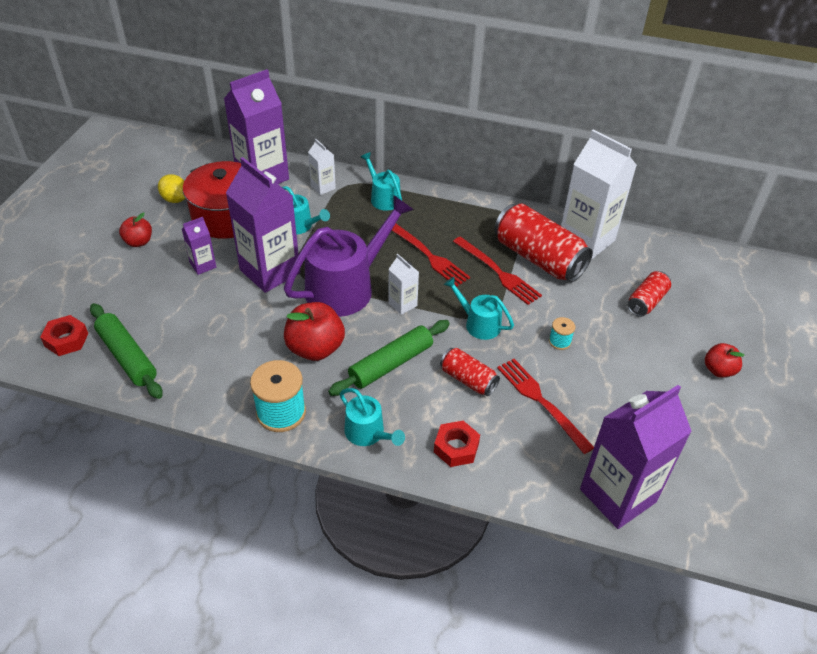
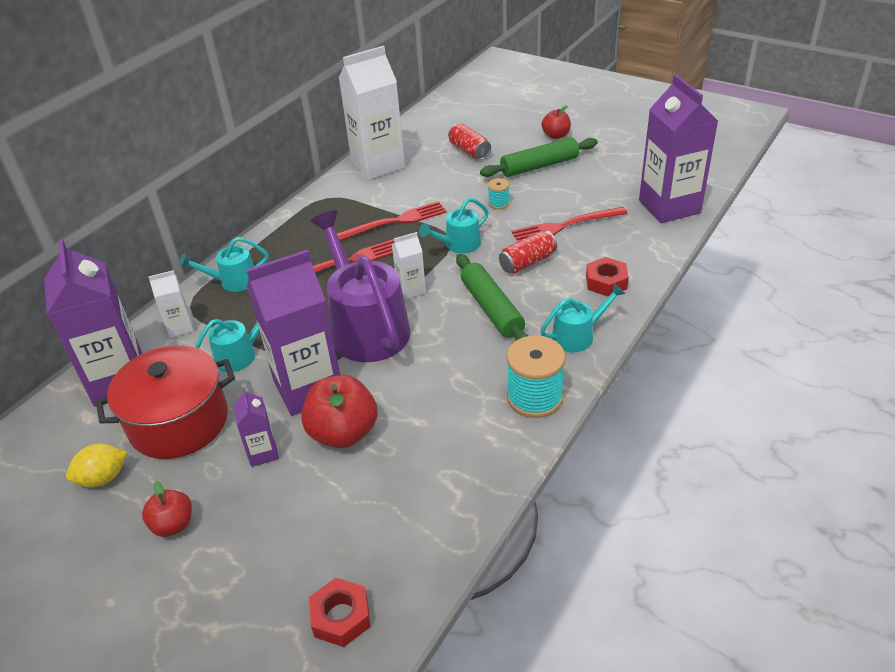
camera: 70 degrees left, 5 degrees down
green rolling pin [90,303,163,399] -> green rolling pin moved to [480,138,598,177]
red apple [284,302,345,361] -> red apple moved to [301,375,378,448]
red can [494,203,593,283] -> none

